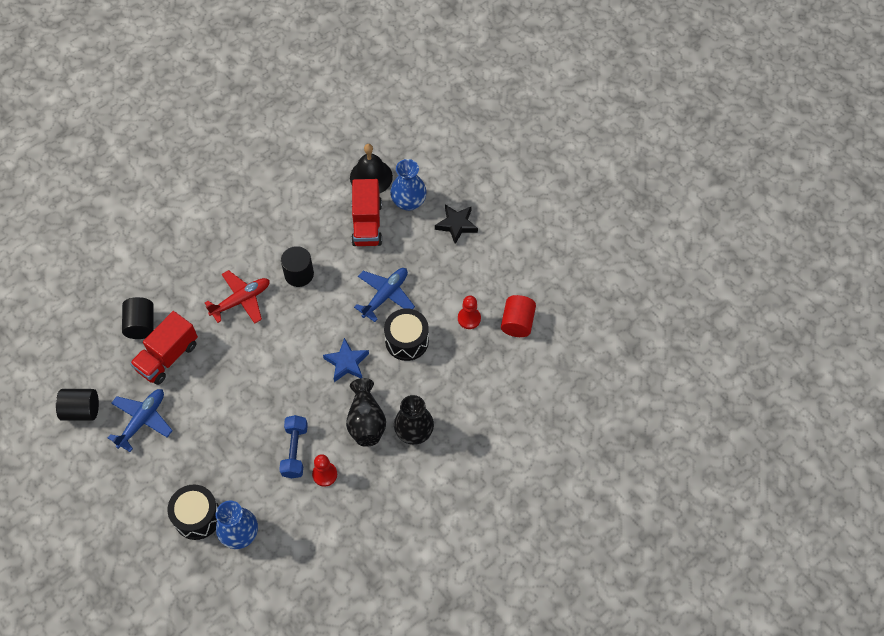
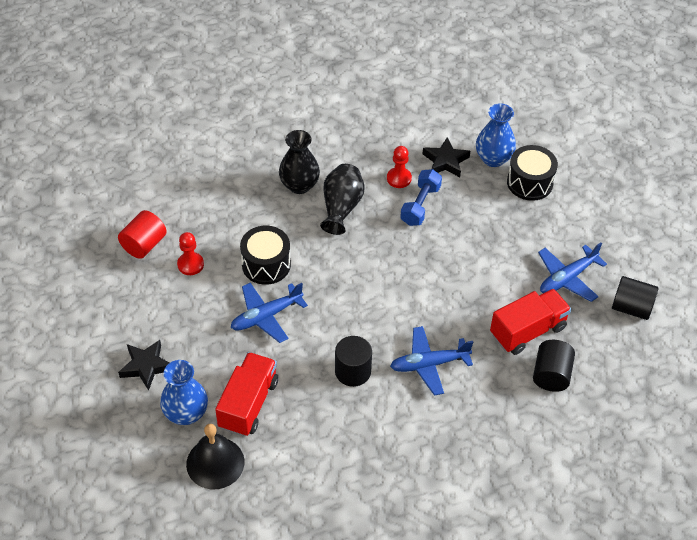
camera: 160 degrees left, 10 degrees down
red plane [205,270,270,324] -> blue plane [390,326,473,396]
blue star [323,338,369,382] -> none
none -> black star [423,137,470,177]

